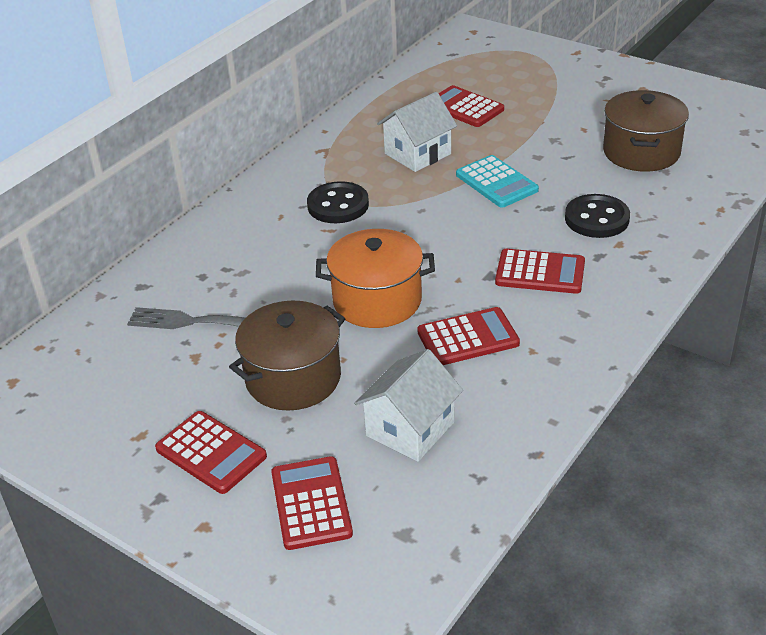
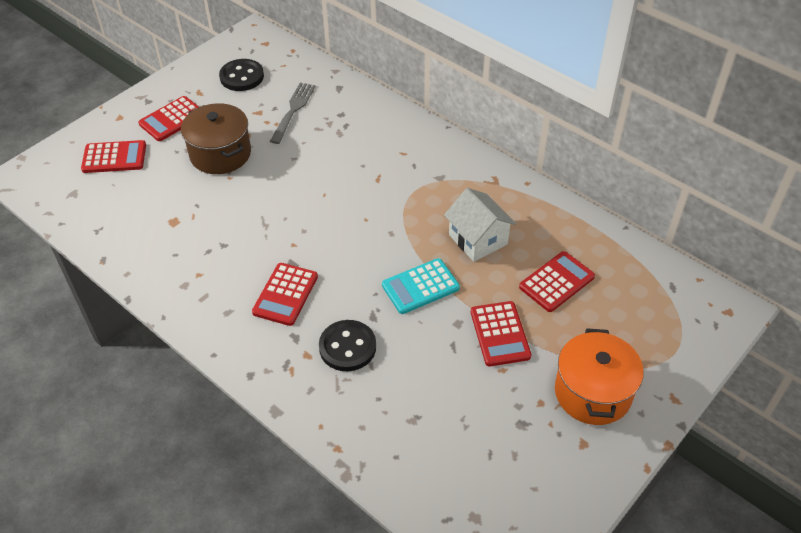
camera: 95 degrees right, 10 degrees up
black button [307,181,369,223] -> black button moved to [219,59,264,91]
orange pot [316,229,435,328] -> orange pot moved to [555,328,644,425]
white house [354,349,463,462] -> none
red calculator [417,307,520,365] -> red calculator moved to [471,301,531,366]
brown pot [603,90,689,172] -> none

